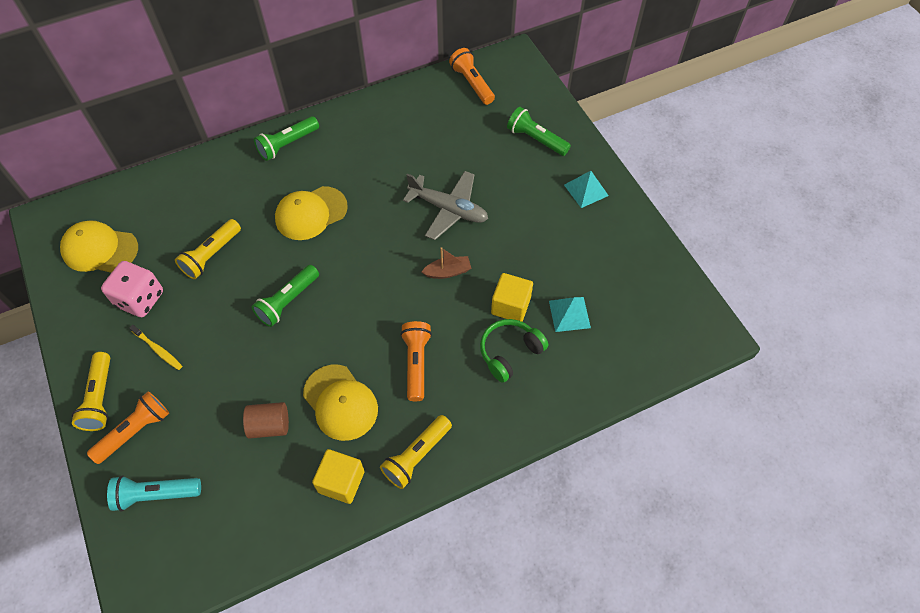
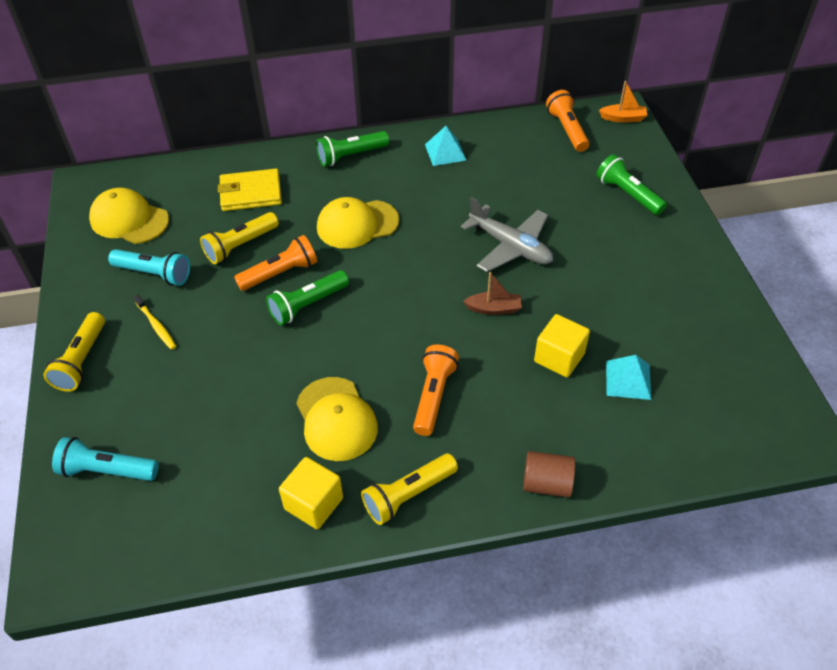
camera: 15 degrees right, 10 degrees down
orange flashlight [87,391,169,464] -> orange flashlight moved to [234,235,317,291]
pink dice [101,261,163,317] -> turquoise flashlight [108,249,190,286]
brown cylinder [243,402,289,438] -> brown cylinder moved to [523,451,575,497]
green headphones [480,319,548,383] -> none
turquoise pyramid [564,171,609,208] -> turquoise pyramid moved to [425,126,467,166]
none -> yellow wallet [218,169,282,211]
none -> orange boat [599,81,647,122]

